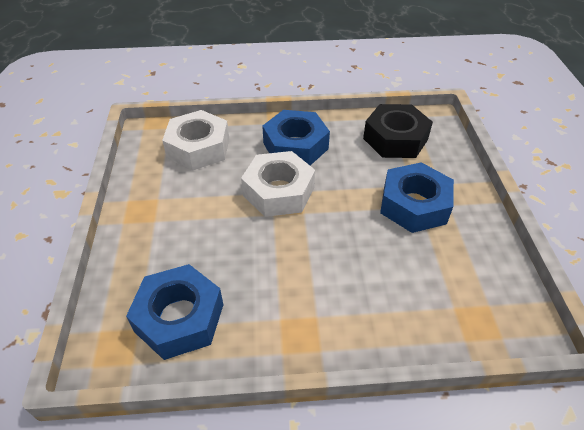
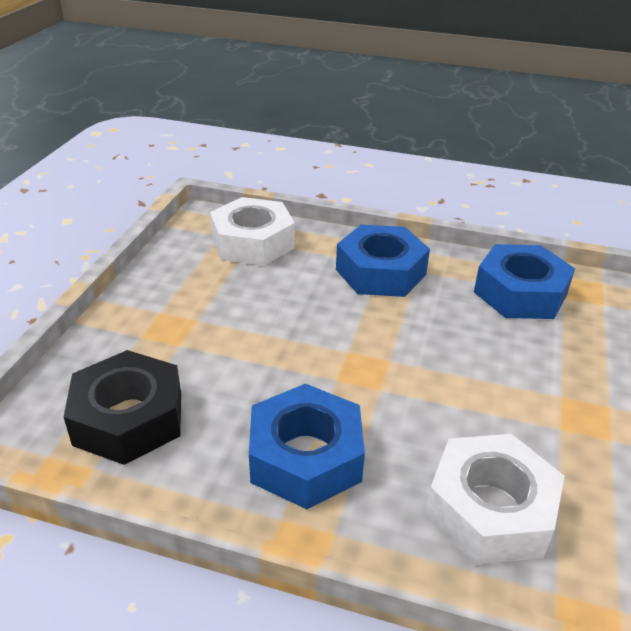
camera: 160 degrees left, 10 degrees down
white nut [241,151,315,217] -> white nut moved to [210,197,295,266]
blue nut [380,162,454,233] -> blue nut moved to [336,225,430,297]

